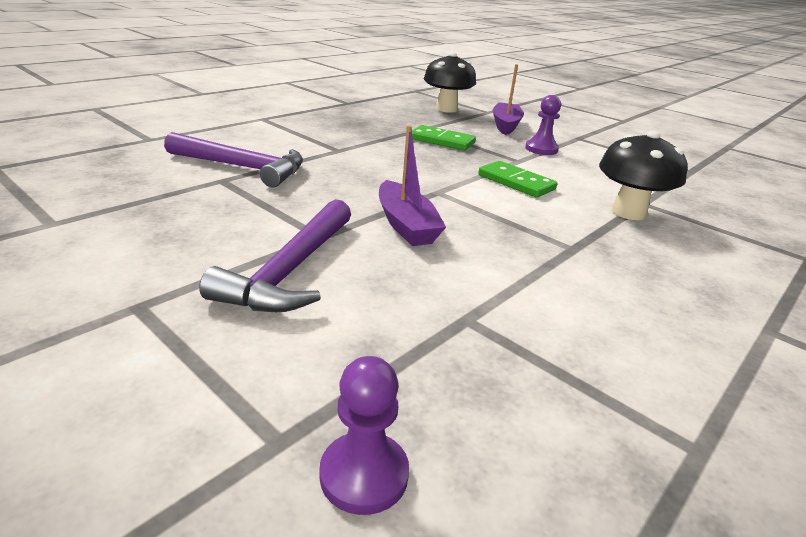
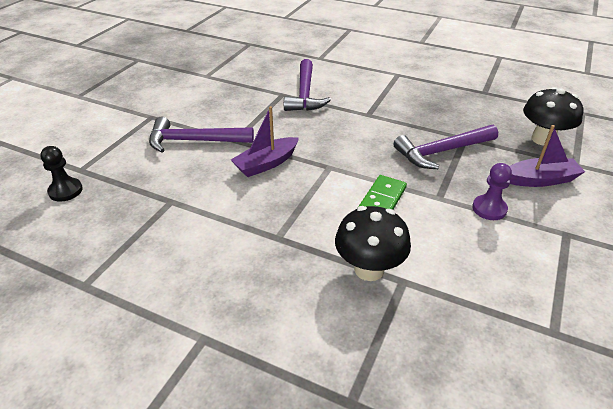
camera: 75 degrees right, 10 degrees up
purple pawn [319,356,409,515] -> black pawn [40,146,83,202]
green domino [411,125,476,150] -> purple hammer [394,125,498,169]

